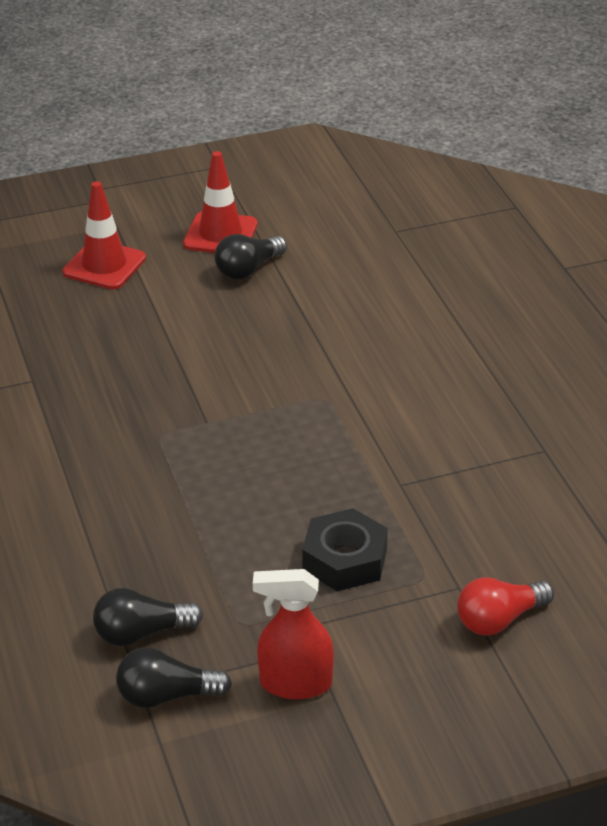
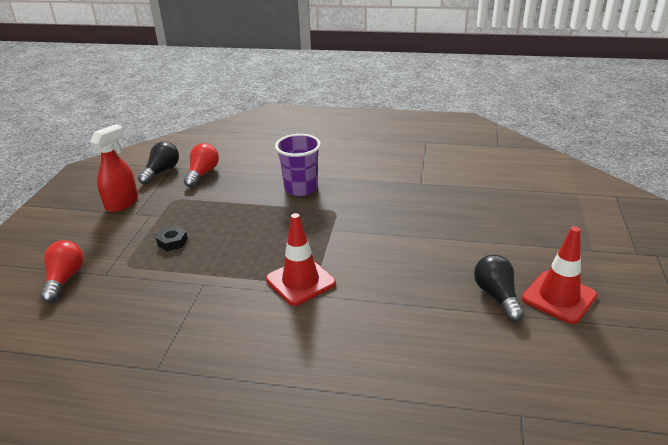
camera: 120 degrees right, 5 degrees down
red traffic cone [62,181,146,289] -> red traffic cone moved to [266,213,336,306]
black light bulb [93,588,203,646] -> red light bulb [184,143,219,188]
black nut [302,508,388,591] -> black nut [156,226,188,251], size x0.54
none -> purple cup [275,134,321,196]

